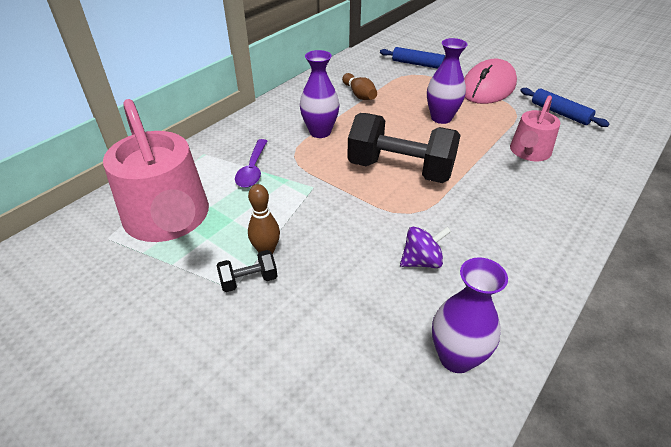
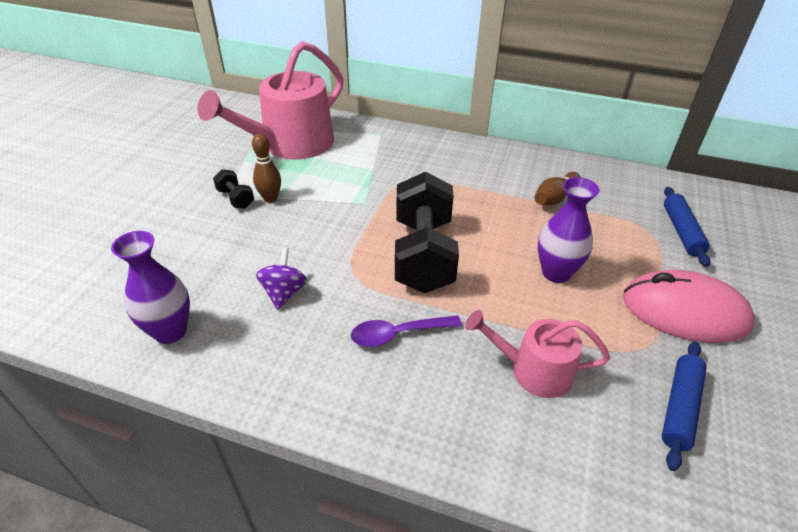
camera: 70 degrees right, 0 degrees up
purple spoon [235,139,267,188] -> purple spoon moved to [351,315,462,347]
purple vase [300,50,339,138] -> none
purple spinning top [400,227,451,268] -> purple spinning top turned 135 degrees counterclockwise [256,248,307,310]

